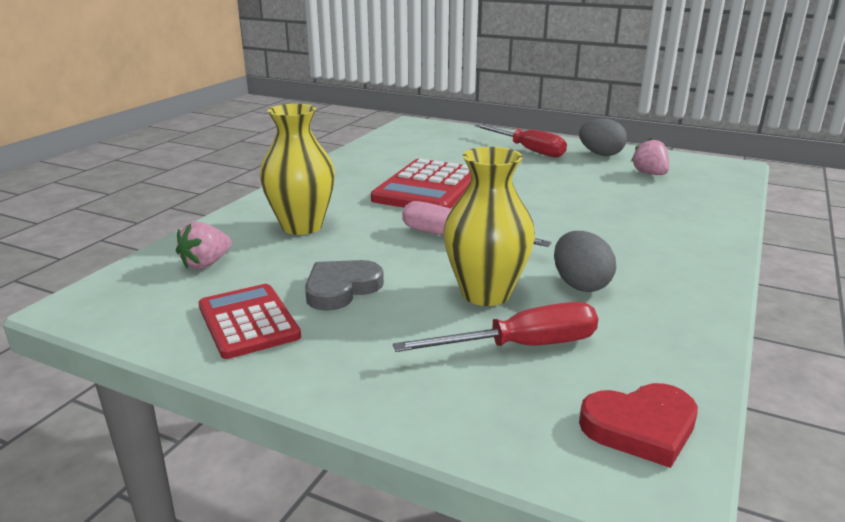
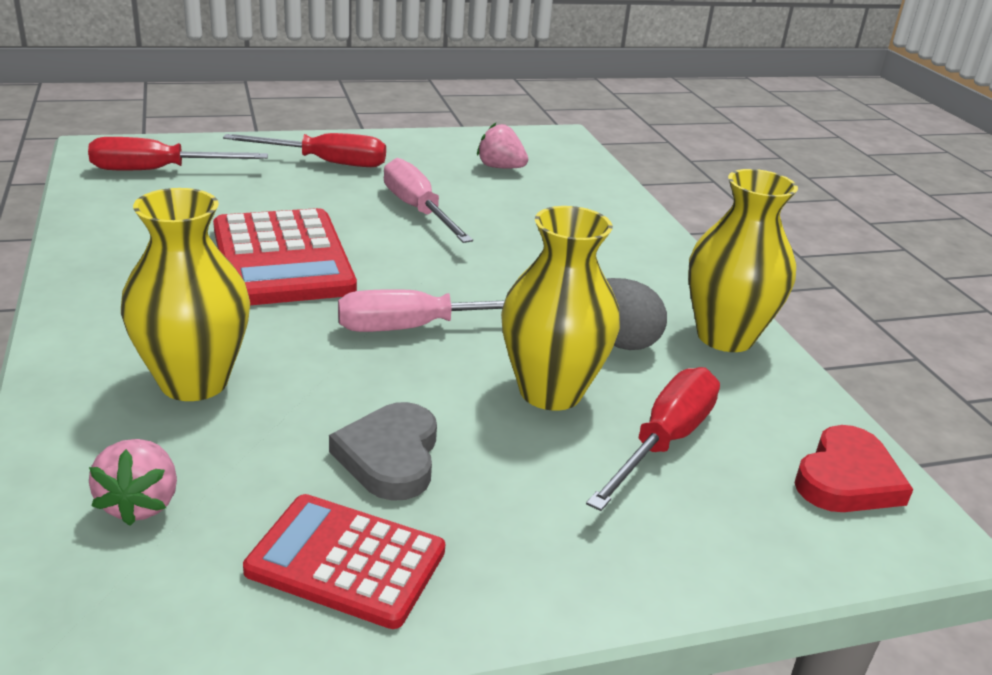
camera: 45 degrees left, 5 degrees up
grey egg [579,119,627,156] -> none
none -> red screwdriver [88,137,268,170]
none -> pink screwdriver [384,158,473,243]
none -> yellow vase [688,169,798,352]

